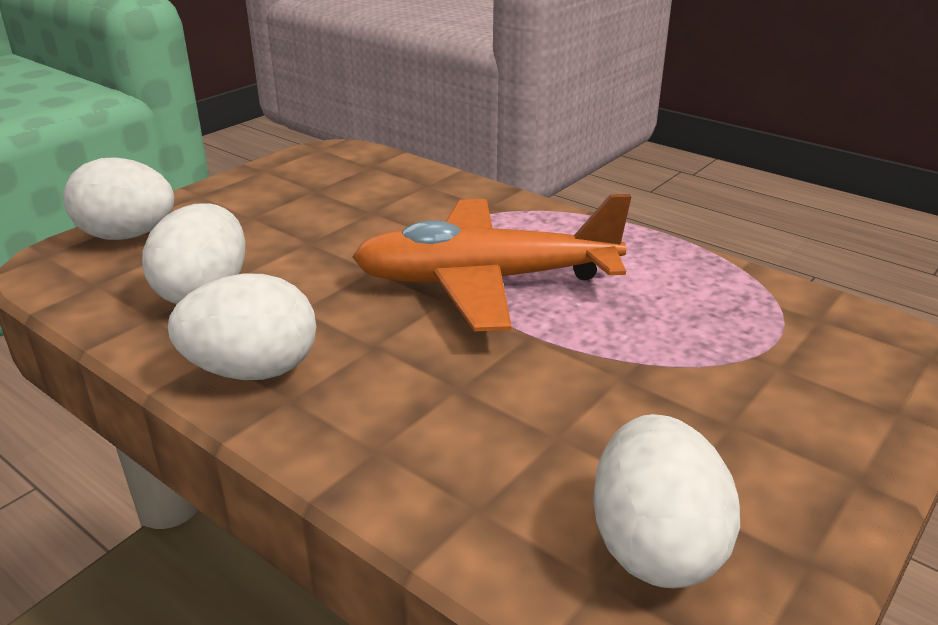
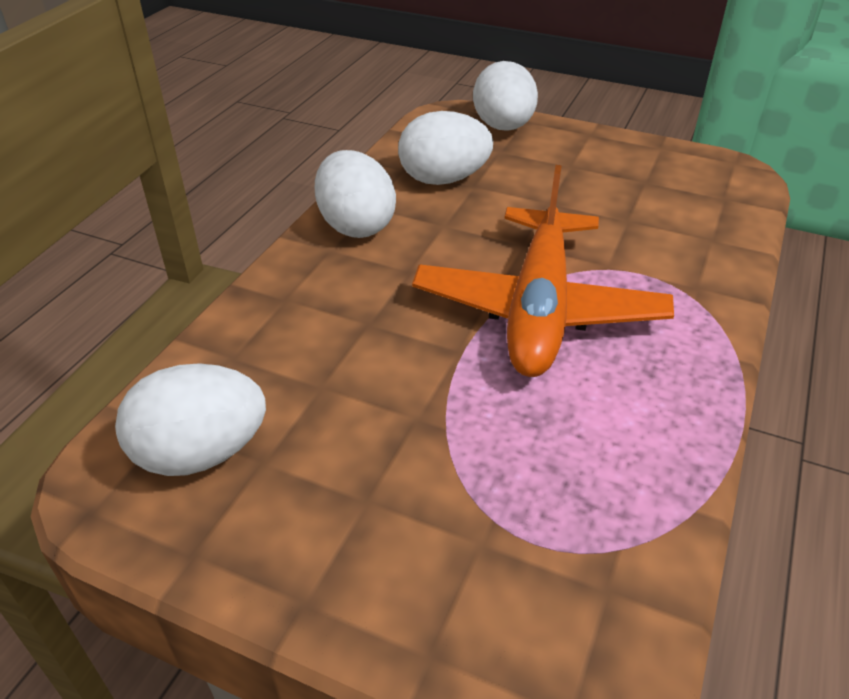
camera: 75 degrees right, 10 degrees up
orange plane [352,194,631,331] -> orange plane turned 150 degrees counterclockwise [412,165,674,377]

